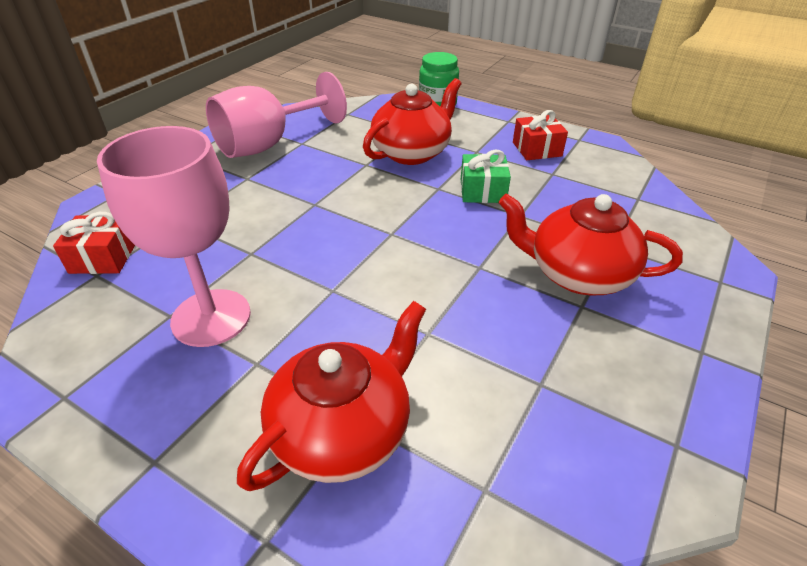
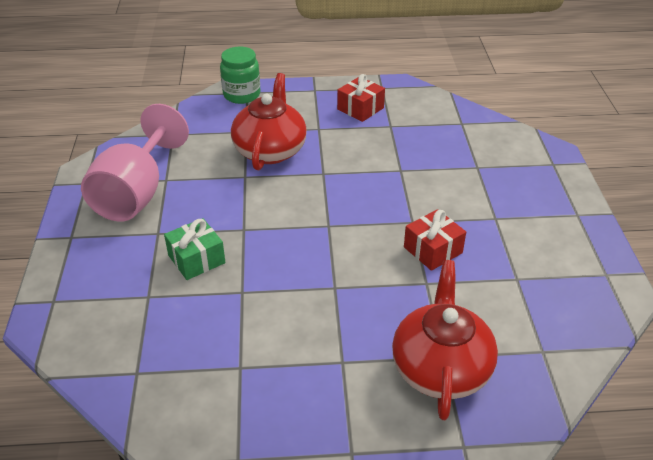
camera: 35 degrees left, 0 degrees up
red gift [53,212,135,274] -> red gift moved to [404,209,466,271]
pink goblet [97,126,251,347] -> none
green gift [461,150,511,203] -> green gift moved to [164,218,226,280]
red teapot [498,194,683,295] -> none

